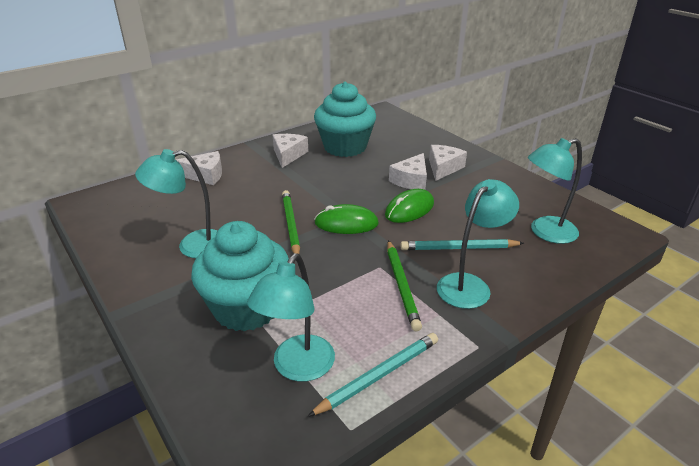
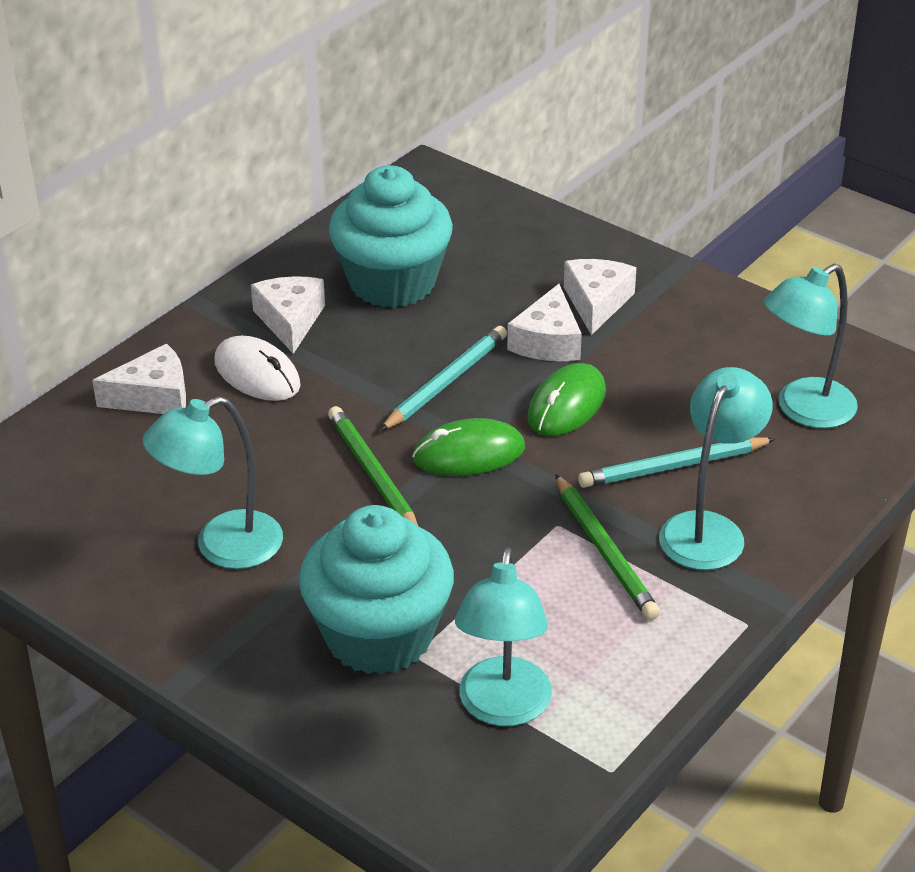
camera: 15 degrees left, 5 degrees up
turquoise pencil [307,333,438,417] -> turquoise pencil moved to [380,326,507,431]
none -> white mouse [214,336,301,401]

